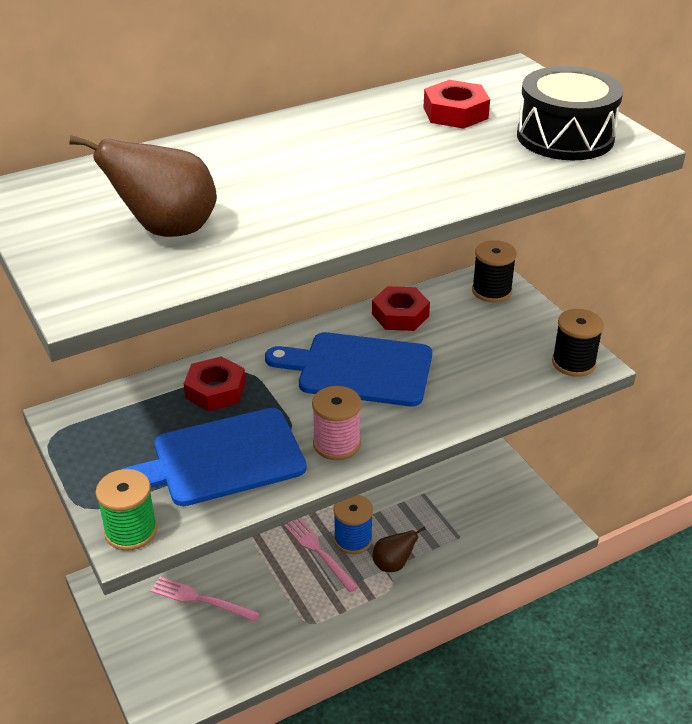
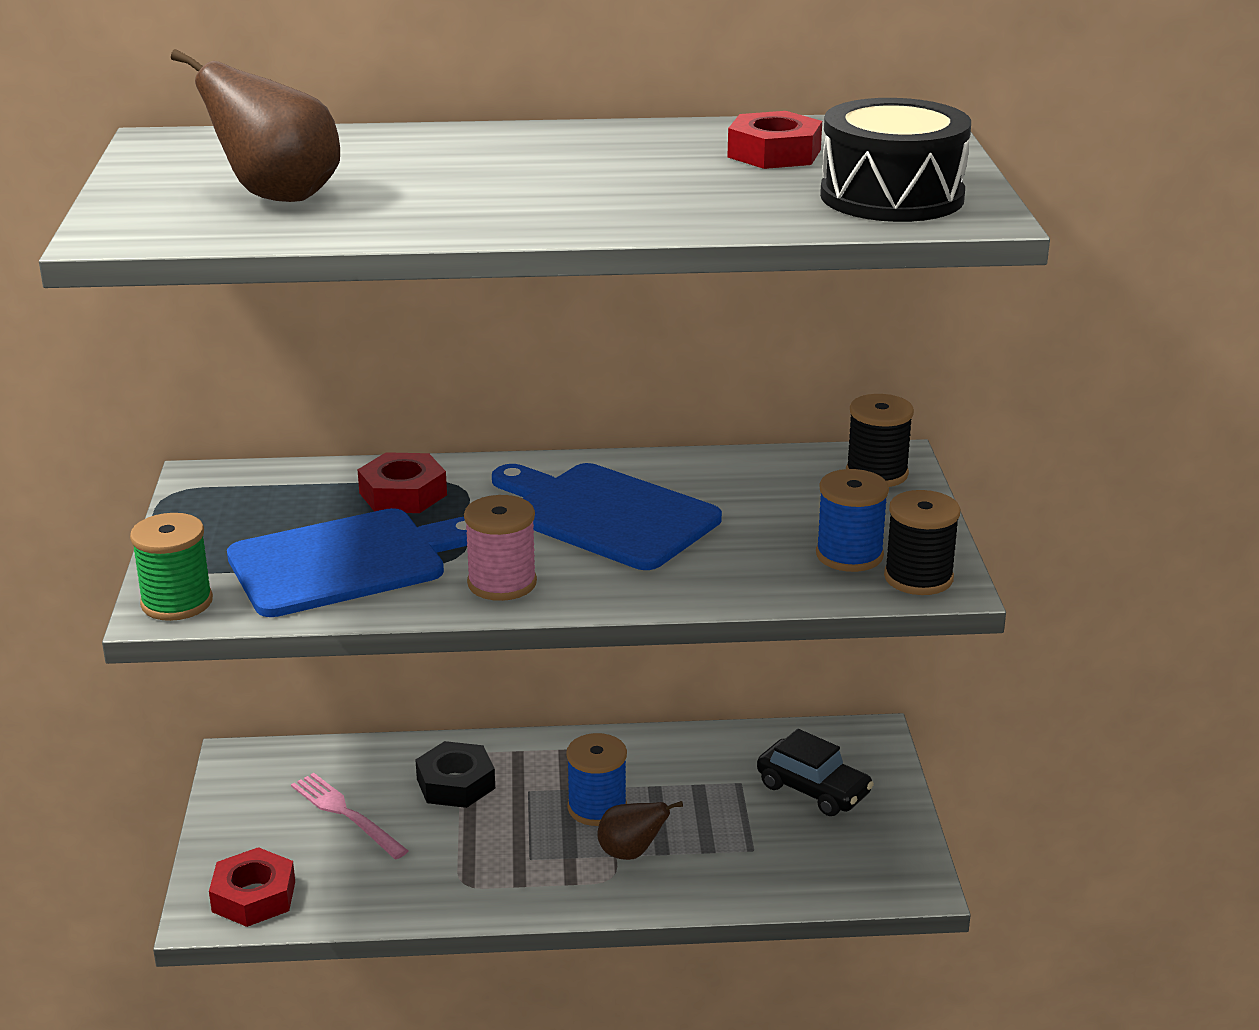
camera: 25 degrees right, 10 degrees down
blue cutting board [123,408,307,506] -> blue cutting board turned 150 degrees clockwise [227,508,467,617]
pink fork [284,518,359,592] -> none
red nut [372,286,430,331] -> red nut moved to [209,847,295,927]
none -> black nut [416,741,495,808]
none -> black car [757,729,874,816]
none -> blue spool [816,469,889,572]

